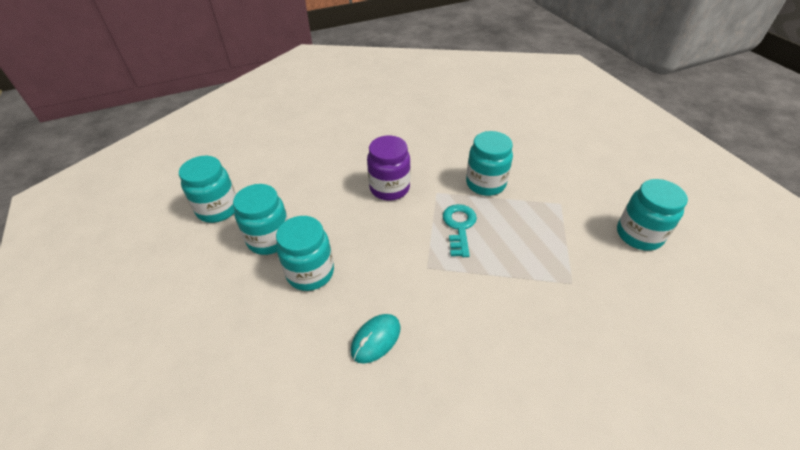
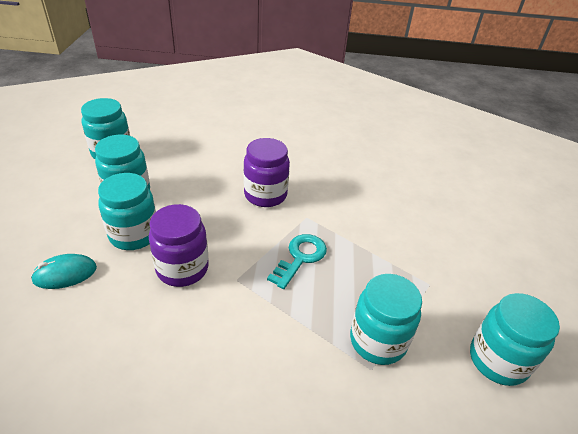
camera: 25 degrees right, 5 degrees down
turquoise mouse [351,314,401,364] -> turquoise mouse moved to [31,254,97,289]
turquoise jar [466,131,513,196] -> turquoise jar moved to [350,274,422,365]
none -> purple jar [149,204,209,287]

